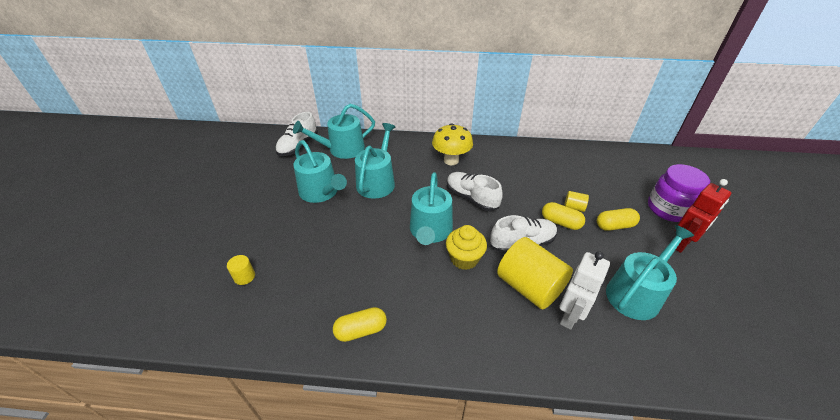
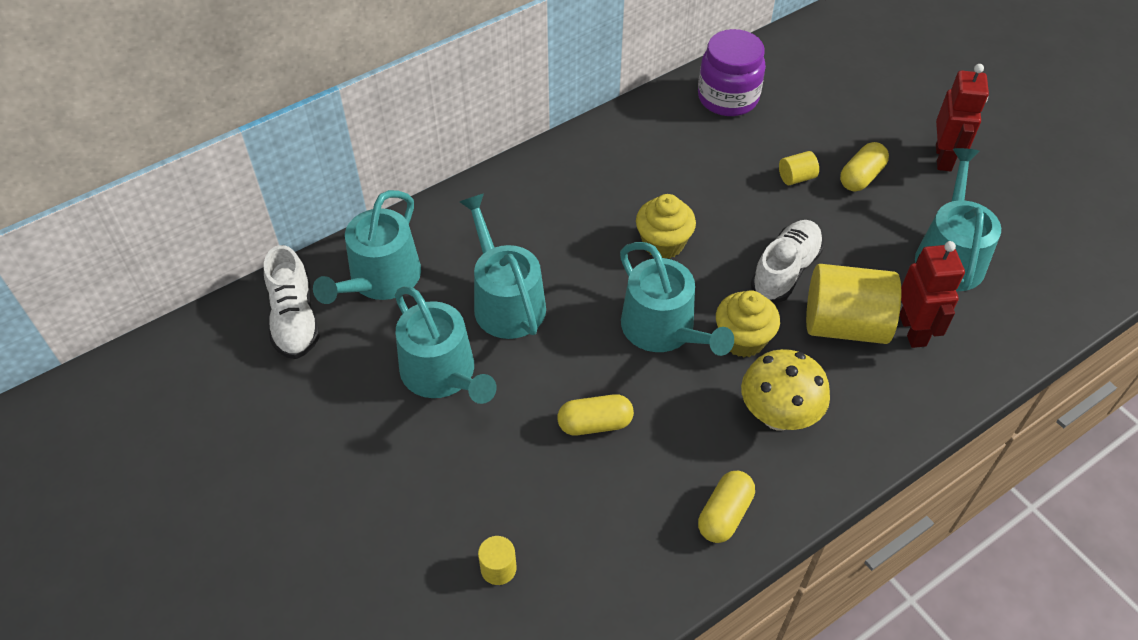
camera: 40 degrees left, 10 degrees up
turquoise watering can [293,140,347,203] -> turquoise watering can turned 45 degrees clockwise [395,286,497,404]
yellow mushroom [432,123,473,165] -> yellow mushroom moved to [741,349,830,430]
white shoe [447,172,503,211] -> yellow cupcake [636,194,696,259]
yellow capsule [542,202,585,230] -> yellow capsule moved to [557,394,634,435]
white robot [559,251,610,330] -> red robot [899,241,965,348]
purple jar [648,164,710,222] -> purple jar moved to [698,29,766,116]

